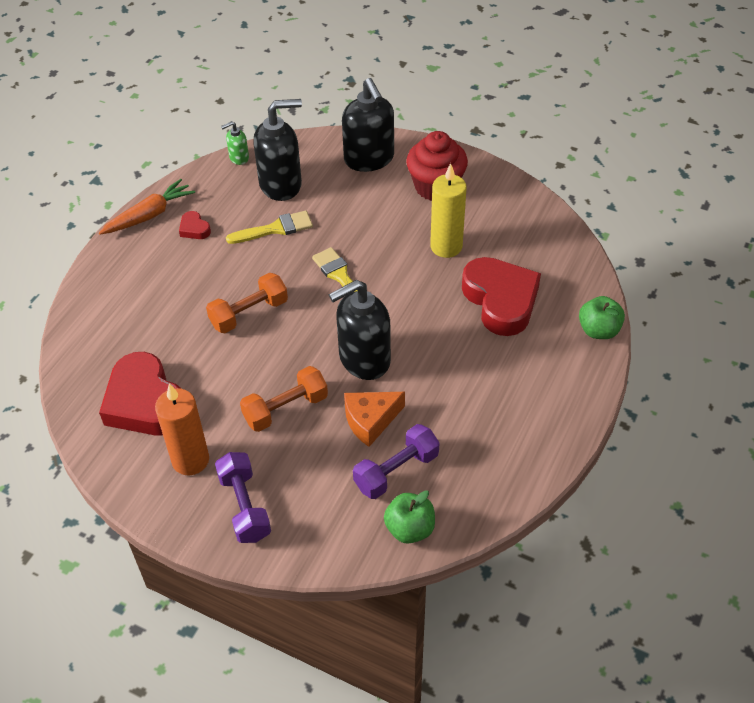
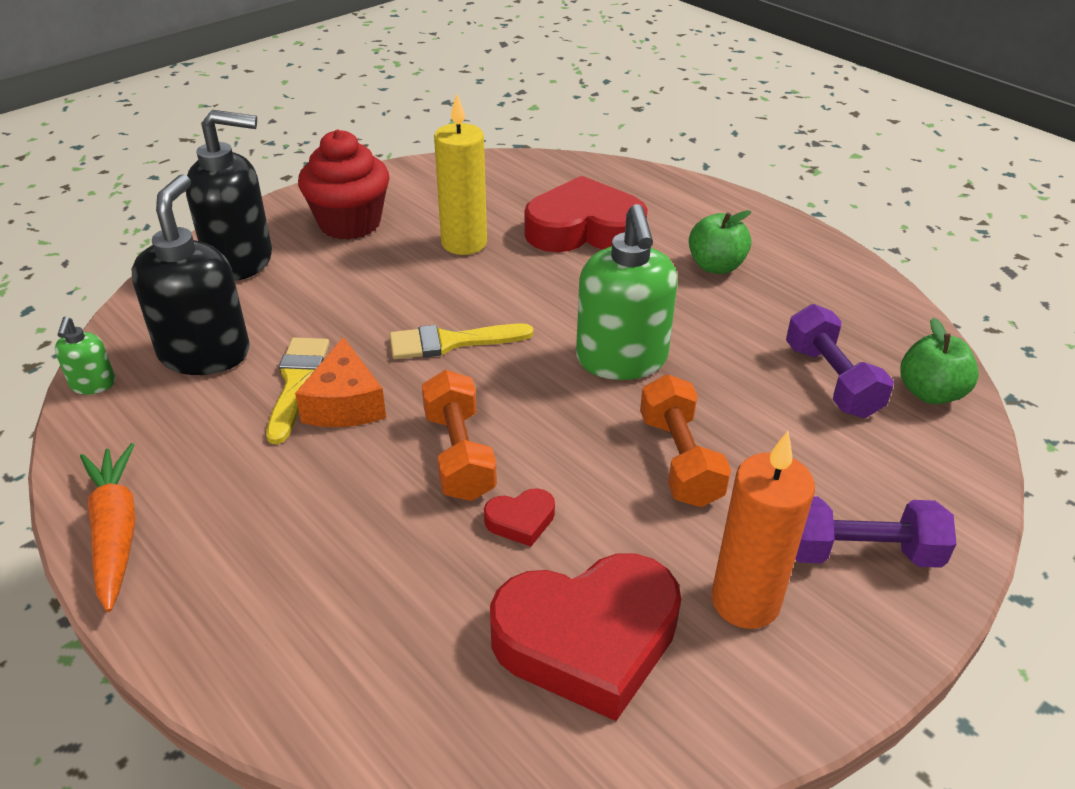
camera: 70 degrees left, 10 degrees down
red heart [179,211,211,239] -> red heart moved to [484,488,555,547]
black soap dispenser [329,280,391,380] -> green soap dispenser [576,204,678,380]
orange cheese [344,392,405,447] -> orange cheese moved to [295,337,386,427]
green apple [579,296,625,339] -> green apple moved to [689,210,751,274]

